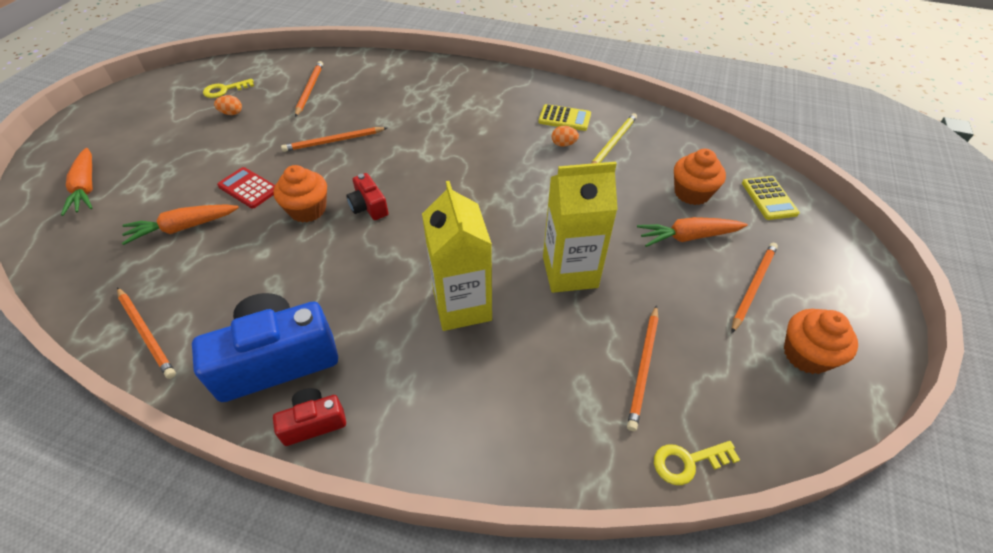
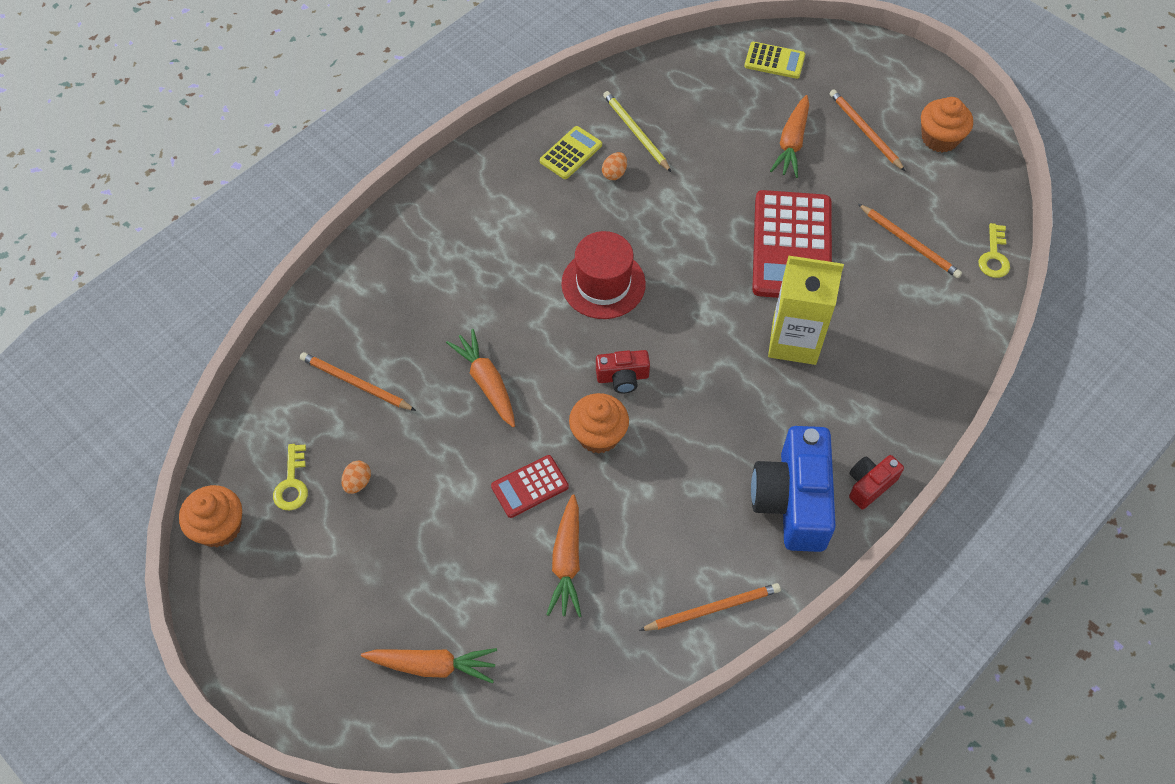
camera: 65 degrees left, 10 degrees up
red camera [273,388,346,446] -> red camera turned 45 degrees clockwise [849,455,904,510]
orange pencil [281,127,387,152] -> orange carrot [446,329,515,427]
yellow carton [543,162,618,293] -> red calculator [752,190,832,298]
orange cupcake [674,149,726,205] -> orange cupcake moved to [179,485,242,547]
none -> red hat [561,231,646,319]

